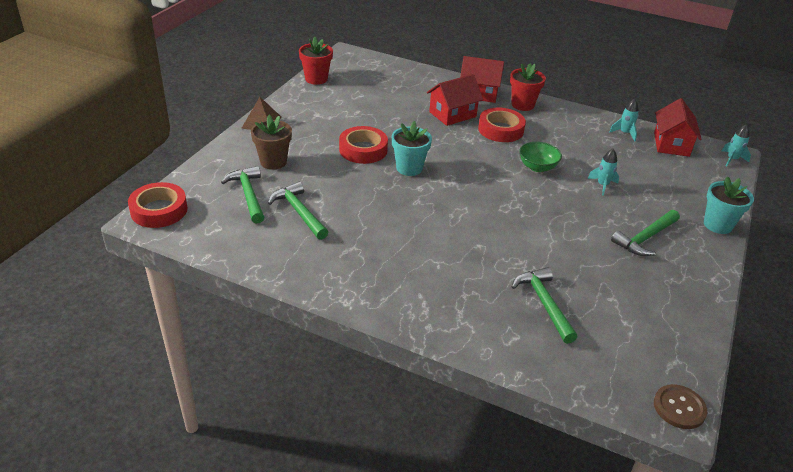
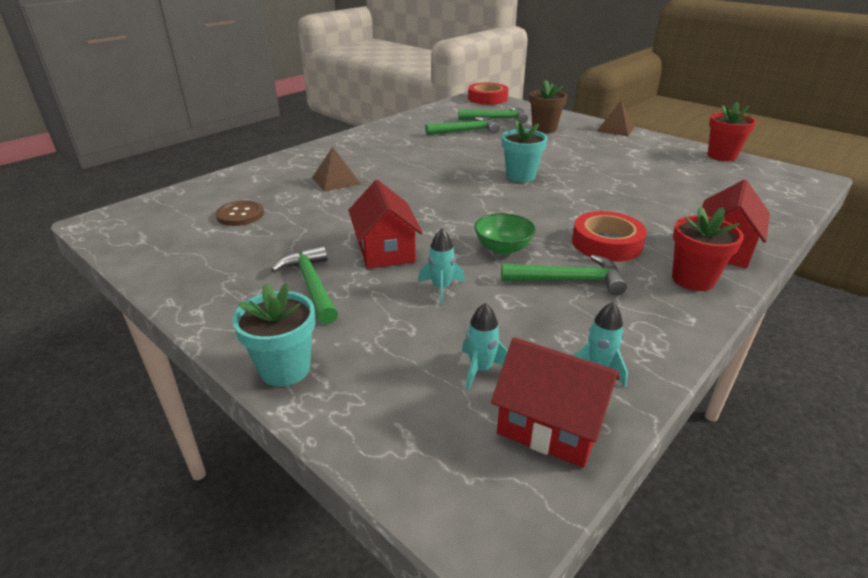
camera: 110 degrees right, 5 degrees down
red tape [339,126,388,164] -> none
red house [427,74,483,126] -> red house moved to [348,180,423,269]
green hammer [512,267,577,344] -> green hammer moved to [501,255,627,295]
brown button [654,384,707,429] -> brown button moved to [216,200,264,226]
turquoise rocket [722,124,751,166] -> turquoise rocket moved to [462,303,508,390]
none -> brown pyramid [312,147,361,192]

